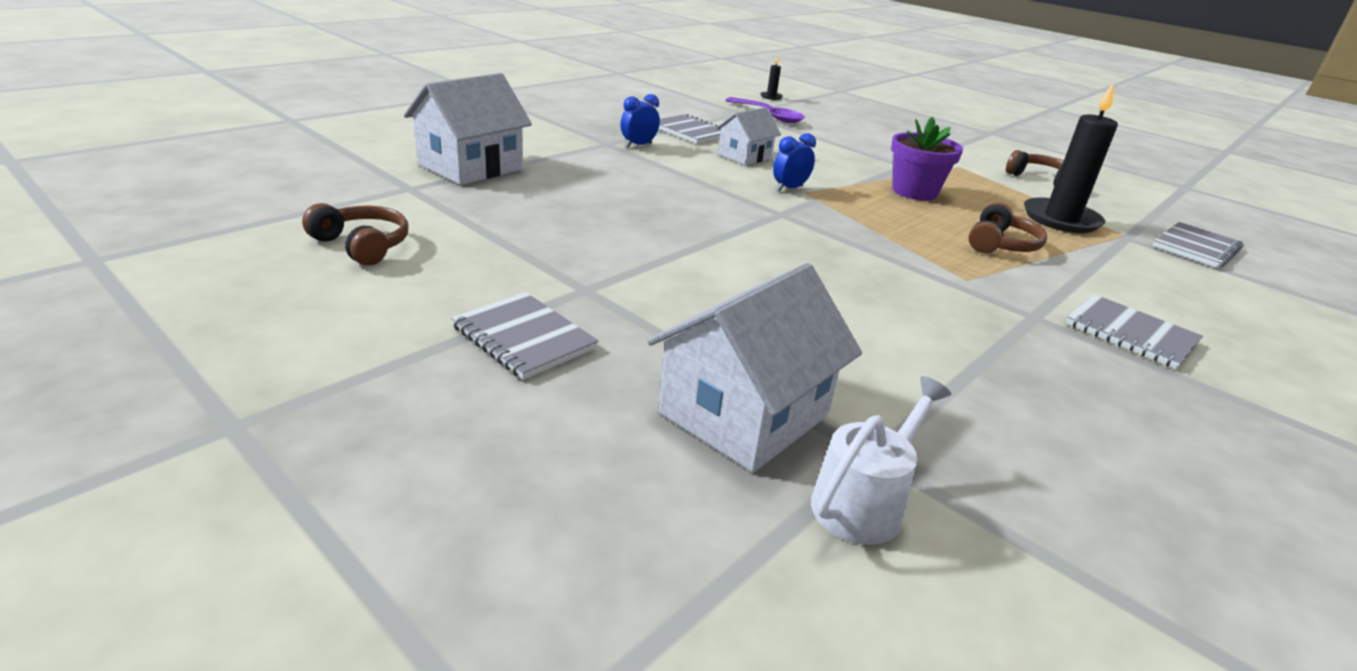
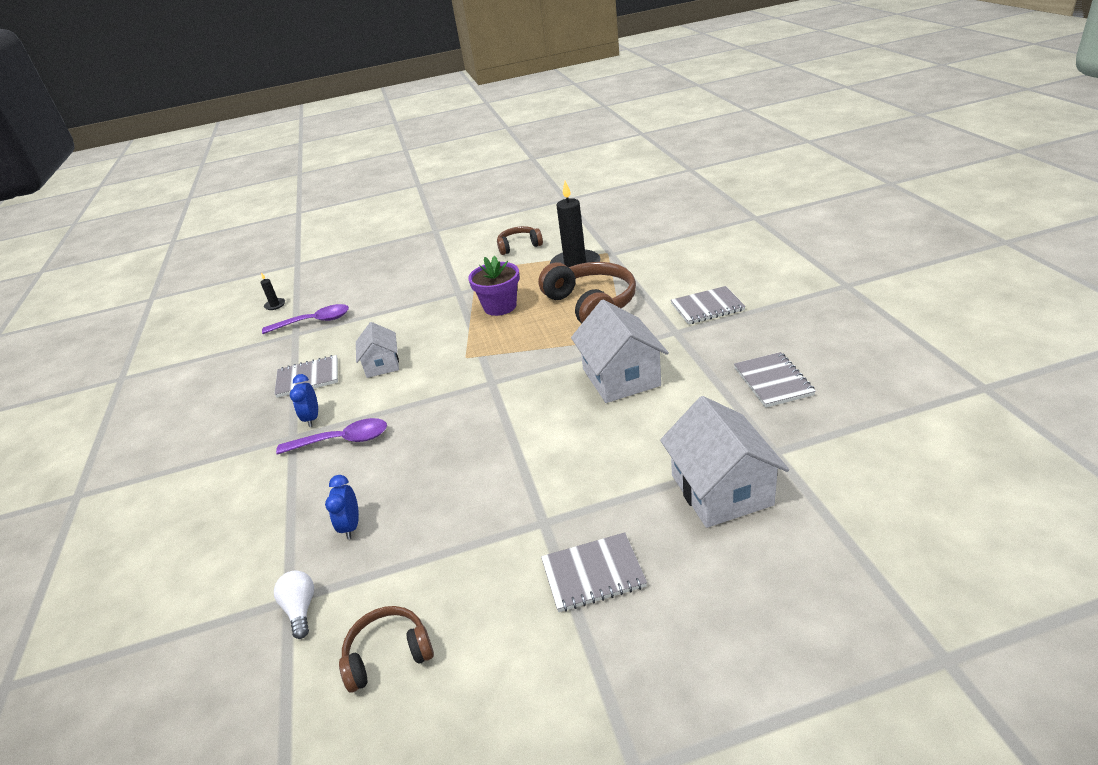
camera: 50 degrees left, 5 degrees up
white house [404,73,532,185] -> white house moved to [571,300,669,403]
blue clock [773,133,816,191] -> blue clock moved to [325,475,359,539]
white watering can [811,376,951,545] -> none
brown headphones [968,202,1047,253] -> brown headphones [538,262,636,323], size x1.79
grey notebook [1152,222,1244,268] -> grey notebook moved to [734,352,816,408]
none -> white light bulb [274,571,314,639]
none -> purple spoon [276,418,387,455]

